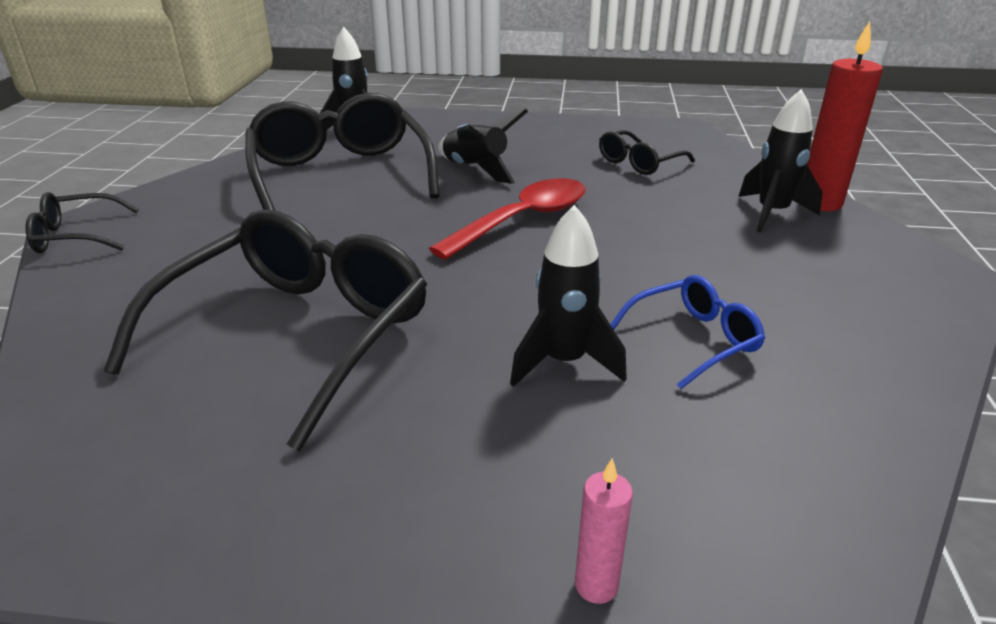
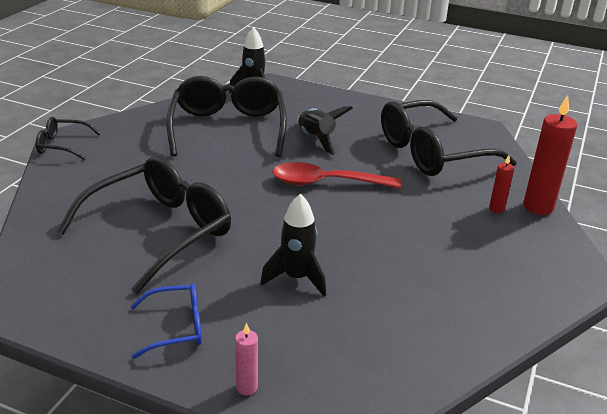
camera: 15 degrees right, 0 degrees up
red spoon [429,178,586,260] -> red spoon turned 150 degrees counterclockwise [272,162,401,189]
black glasses [599,130,695,175] -> black glasses [381,100,517,176], size x2.06
blue glasses [610,275,765,389] -> blue glasses moved to [131,284,202,359]
black rocket [738,89,823,232] -> red candle [489,155,514,213]

